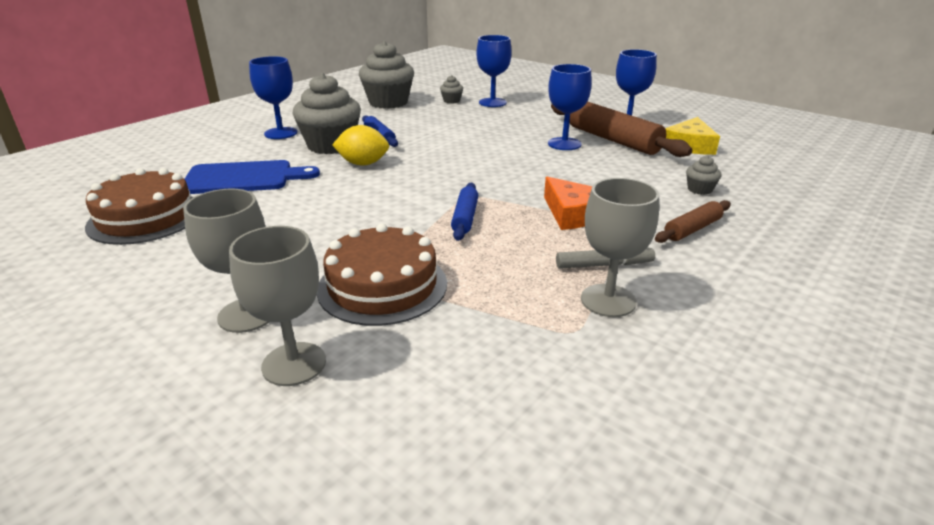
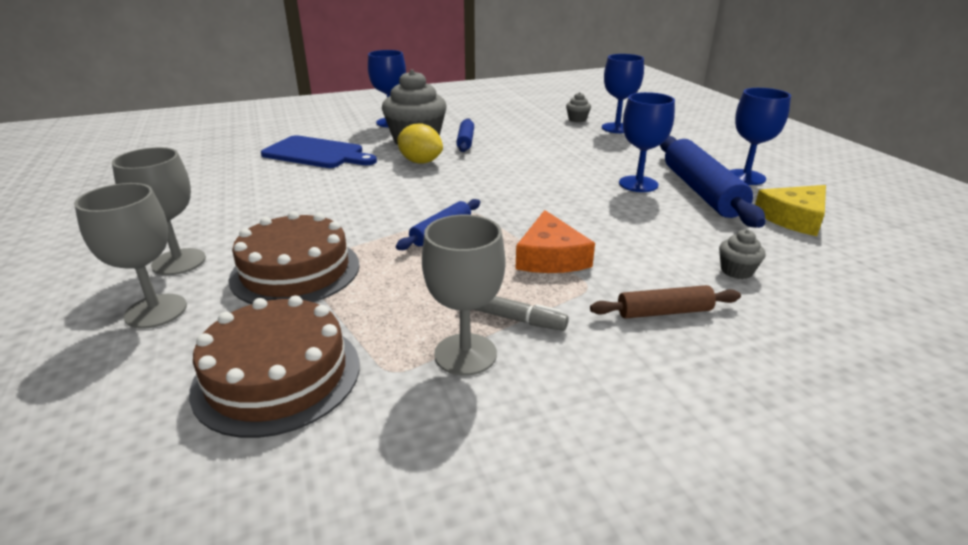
camera: 30 degrees right, 0 degrees up
brown cake [85,168,193,245] -> brown cake moved to [189,295,360,438]
grey cupcake [359,41,414,109] -> none
brown rolling pin [551,101,692,157] -> blue rolling pin [660,136,766,228]

